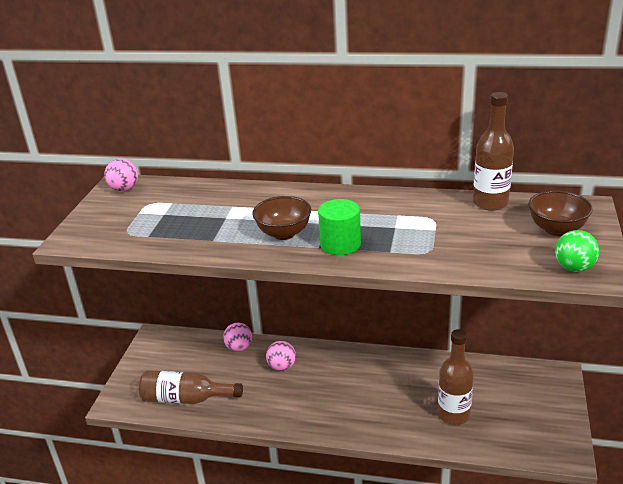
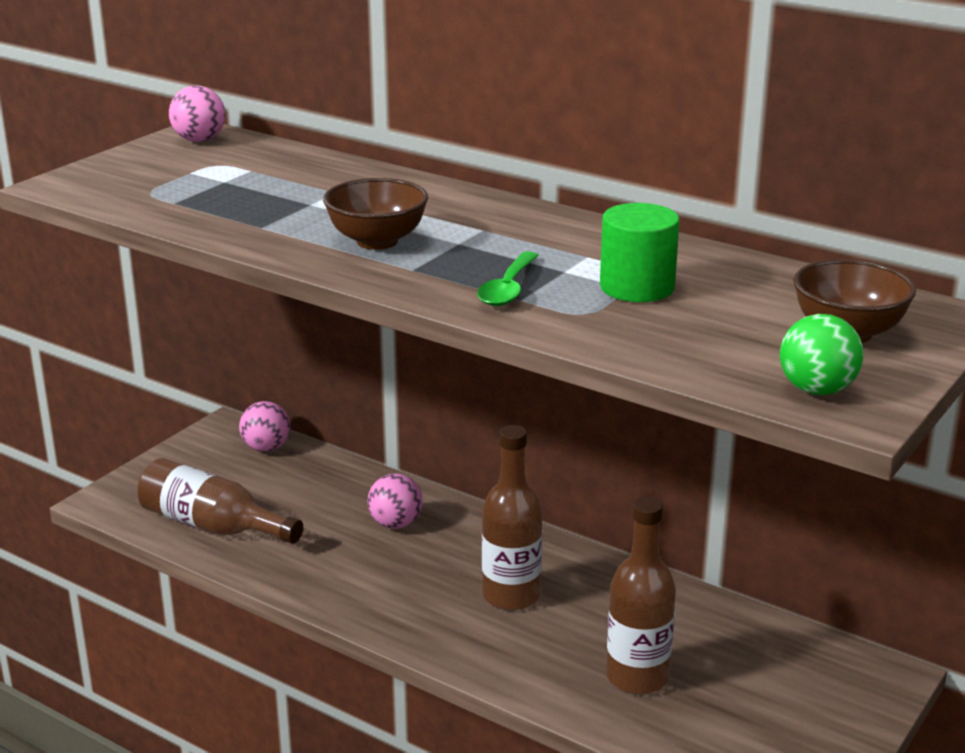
camera: 20 degrees right, 5 degrees down
pink ball [223,322,252,352] -> pink ball moved to [239,401,290,452]
green cylinder [318,199,361,255] -> green cylinder moved to [600,203,679,302]
brown bottle [473,92,514,211] -> brown bottle moved to [482,425,542,611]
none -> green spoon [477,251,539,306]

